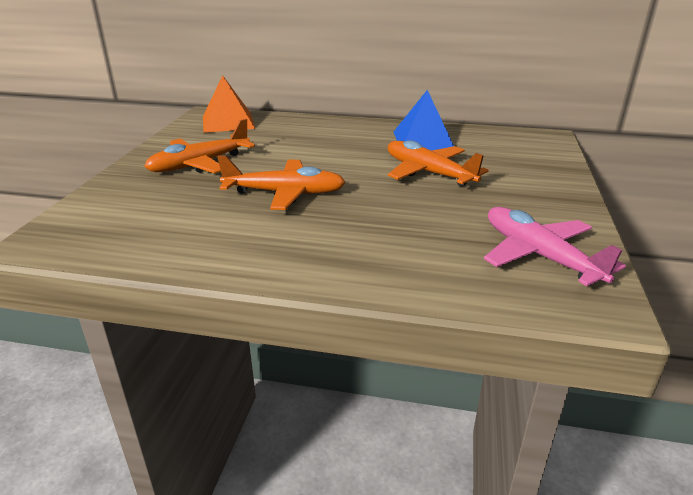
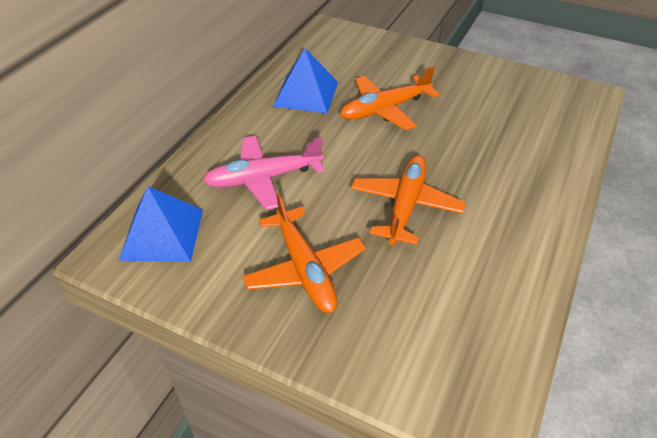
camera: 75 degrees left, 15 degrees up
orange pyramid [203,75,255,133] -> blue pyramid [119,186,203,262]
pink plane [484,207,626,286] -> pink plane moved to [203,136,325,210]

